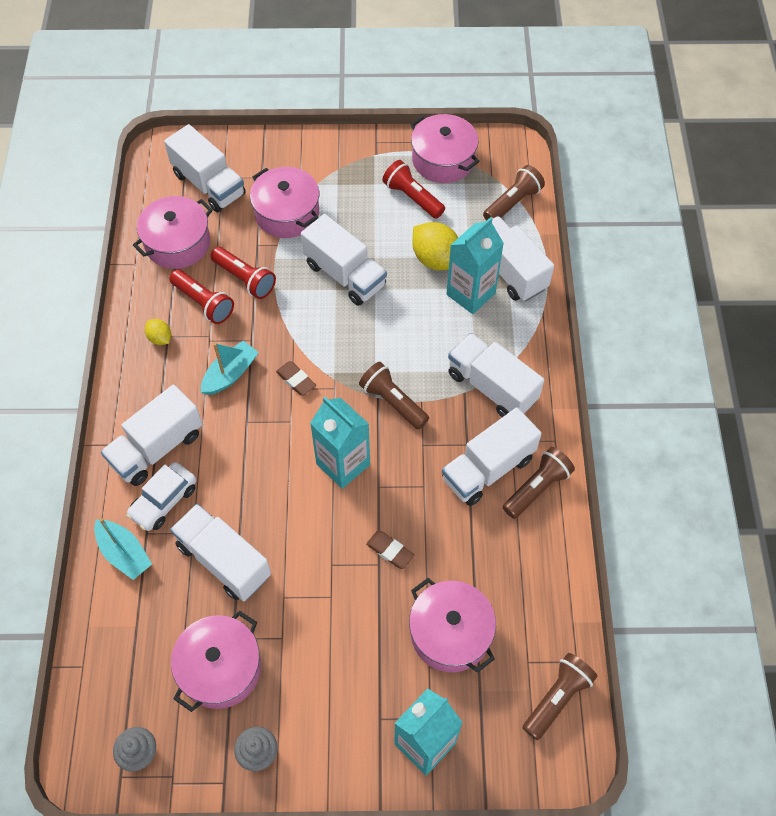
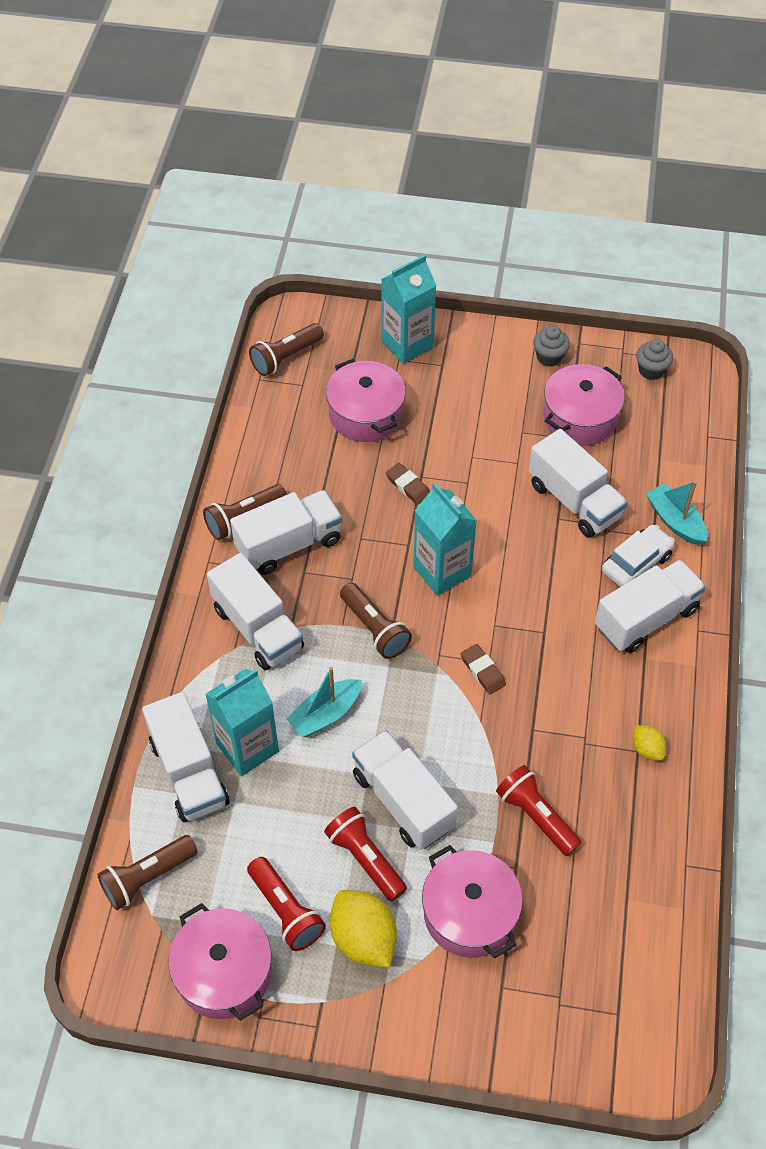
camera: 170 degrees left, 5 degrees down
pink pot [133,196,213,269] -> none
white truck [164,124,246,212] -> none
red flashlight [169,270,234,324] -> red flashlight moved to [324,807,407,902]
turquoise boat [201,340,259,395] -> turquoise boat moved to [286,667,362,737]
yellow lemon [412,222,458,270] -> yellow lemon moved to [330,890,397,968]

